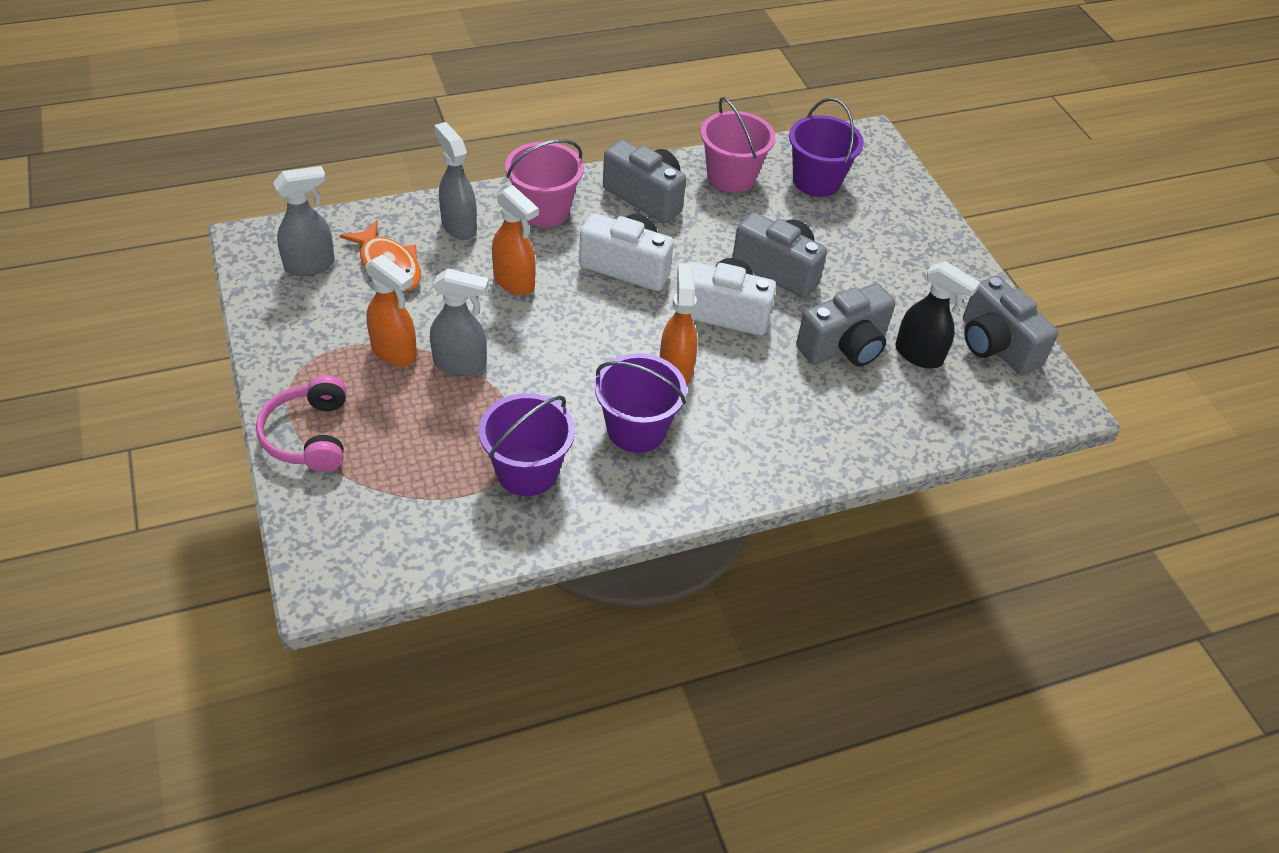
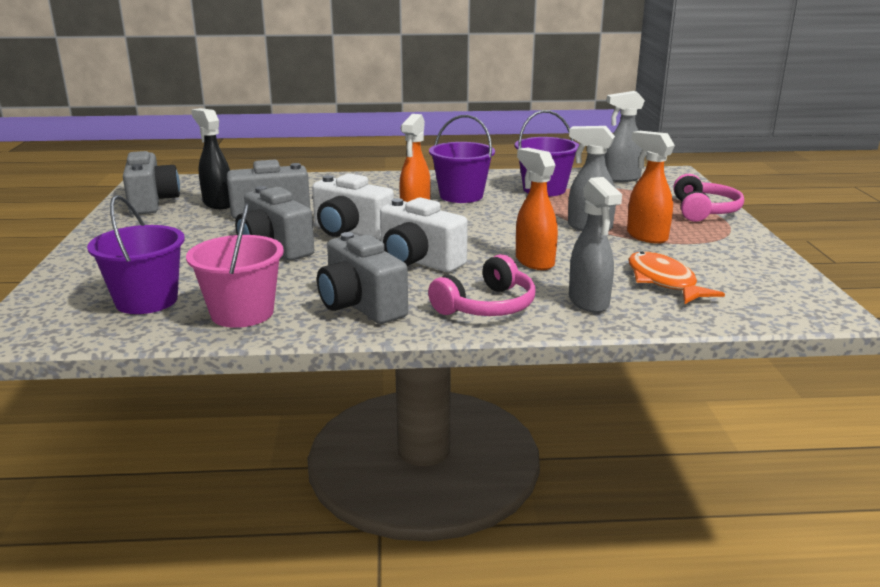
camera: 160 degrees left, 25 degrees down
grey spray bottle [273,166,335,276] -> grey spray bottle moved to [605,91,645,182]
pink bucket [505,139,584,227] -> pink headphones [428,254,536,316]

